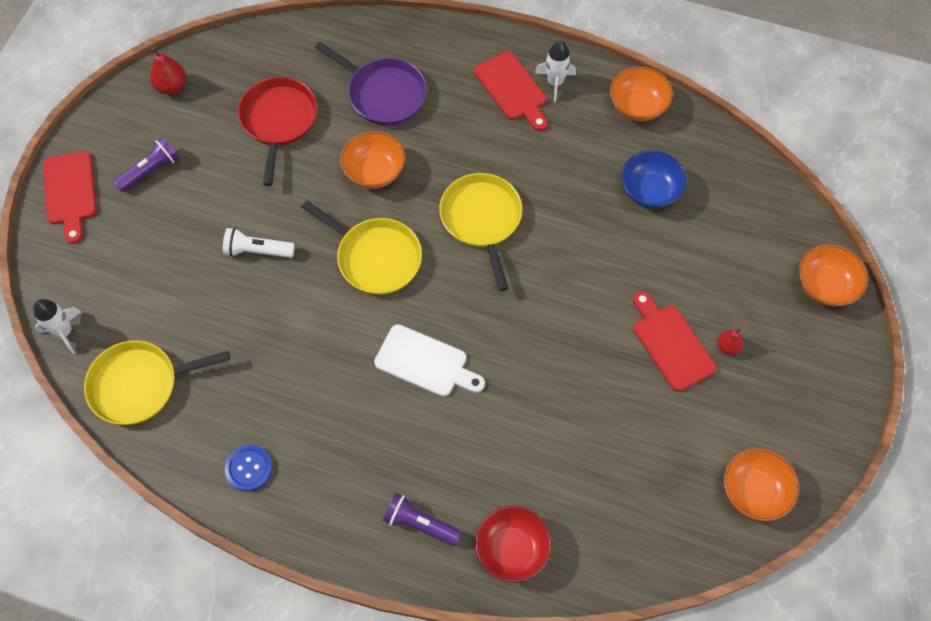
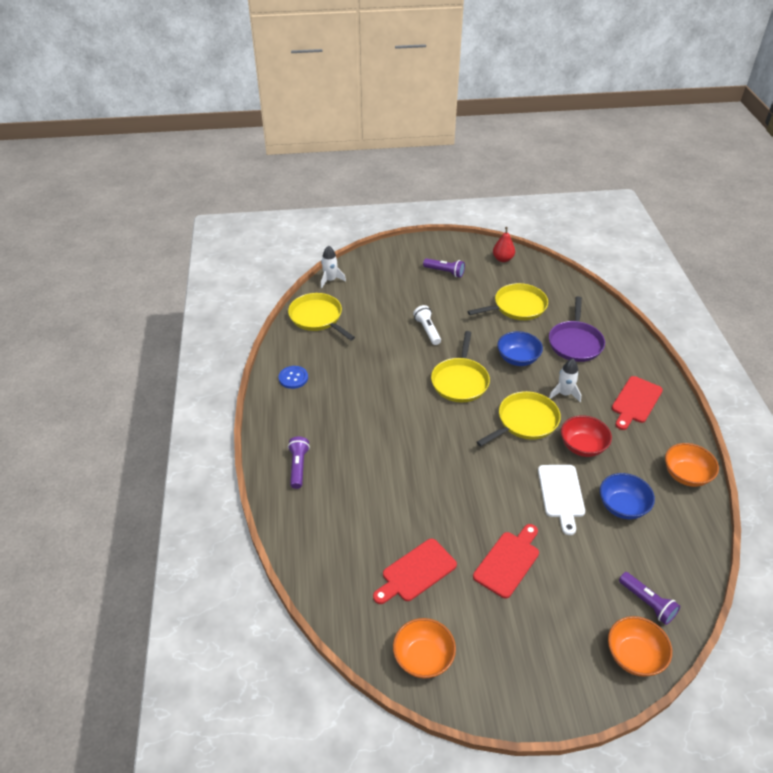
camera: 65 degrees right, 20 degrees down
red cutting board [43,151,97,244] -> red cutting board moved to [373,539,457,604]
red pan [238,77,317,186] -> yellow pan [467,283,548,320]
orange bowl [340,131,405,189] -> blue bowl [497,331,543,366]
white cutting board [374,324,485,396] -> white cutting board moved to [538,465,585,535]
red bowl [475,505,552,582] -> red bowl moved to [561,415,612,457]
white rocket [535,41,576,102] -> white rocket moved to [549,359,581,402]
red pear [717,328,744,355] -> none
none -> purple flashlight [619,572,680,625]

